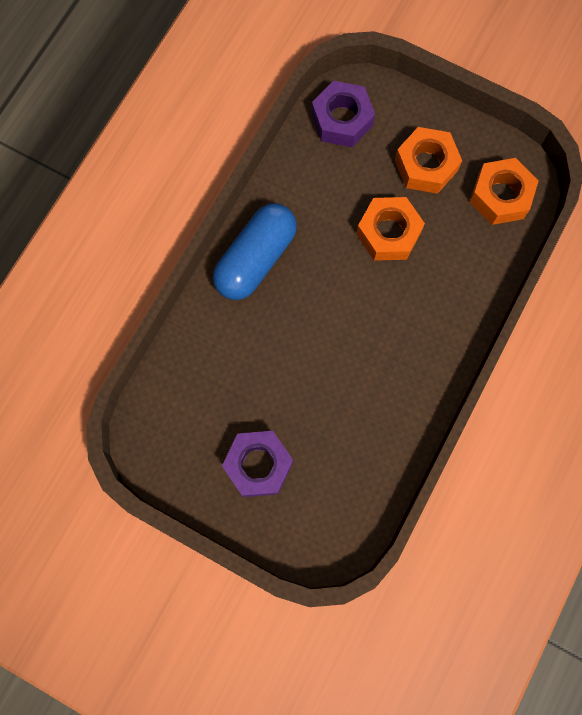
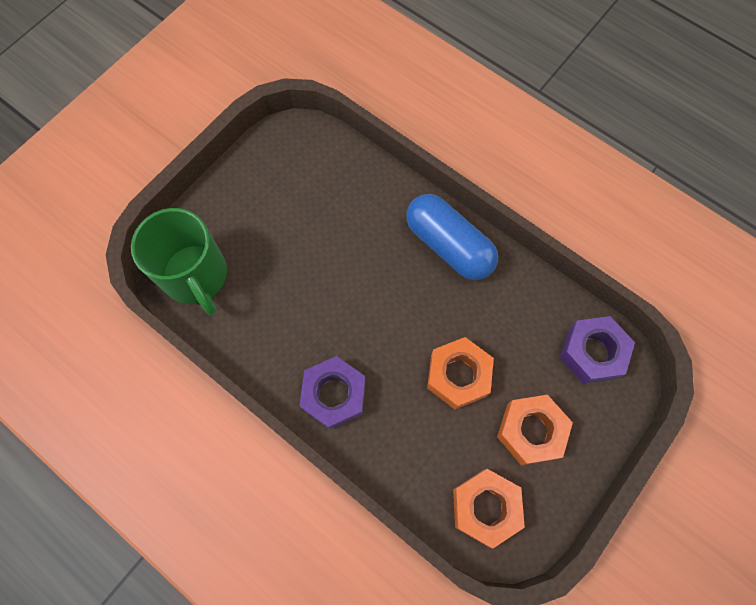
camera: 100 degrees right, 5 degrees down
purple nut [222,431,293,497] -> purple nut moved to [299,356,365,430]
none -> green mug [131,208,227,315]

